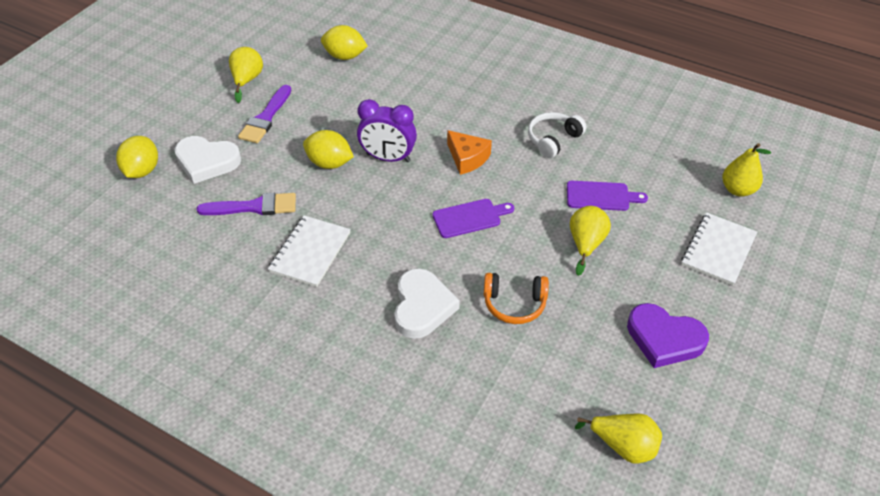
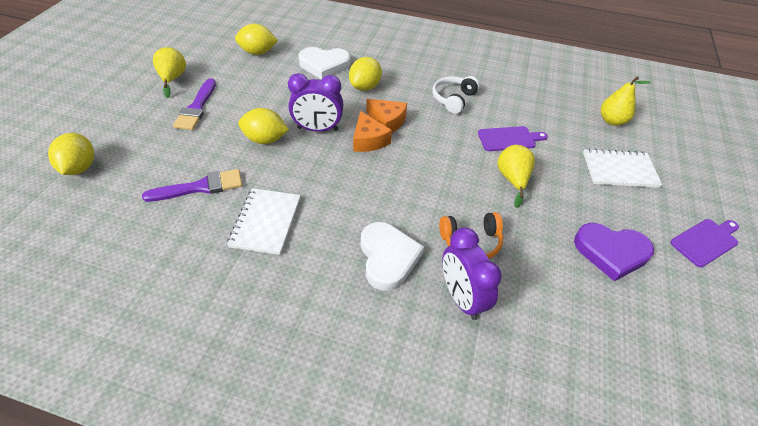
camera: 15 degrees left, 0 degrees up
white heart [174,136,241,184] -> white heart moved to [298,47,351,80]
purple cutting board [433,199,514,238] -> purple cutting board moved to [670,219,739,267]
yellow pear [575,414,662,463] -> none
white notebook [681,213,757,285] -> white notebook turned 75 degrees clockwise [583,148,662,188]
none -> yellow lemon [349,57,382,91]
none -> orange cheese [353,111,392,152]
none -> purple clock [442,227,502,320]

